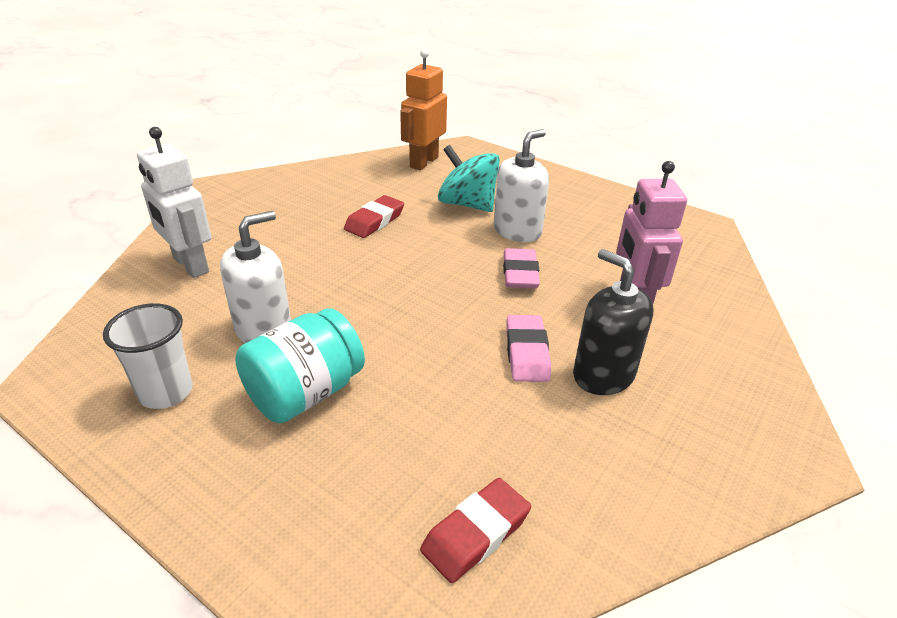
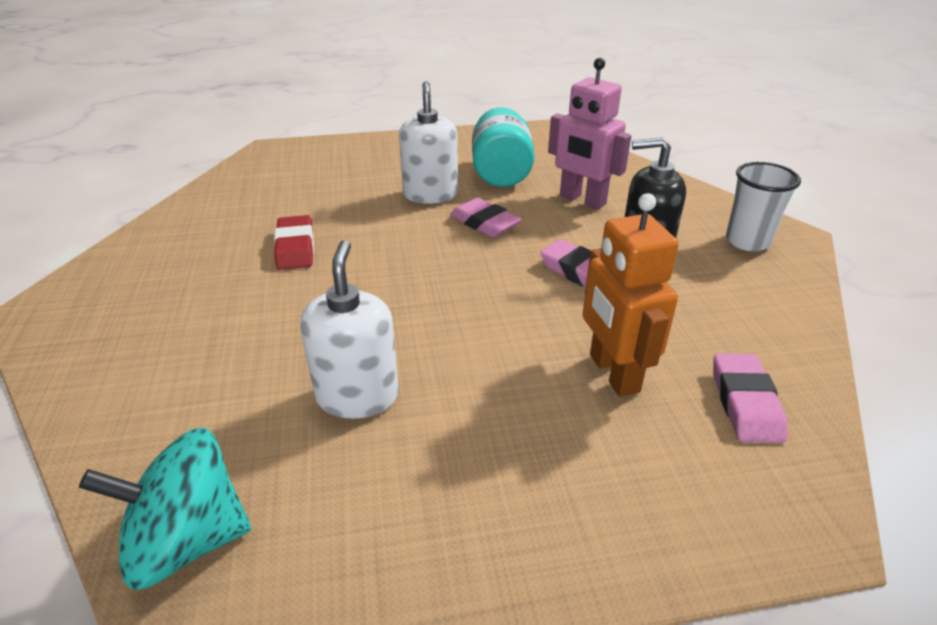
camera: 45 degrees left, 0 degrees up
white cup [103,303,193,409] -> white cup moved to [726,162,801,251]
white robot [137,127,212,278] -> none
turquoise jar [235,308,365,423] -> turquoise jar moved to [472,107,535,187]
orange robot [400,49,447,170] -> orange robot moved to [583,193,679,397]
red eraser [420,478,531,583] -> pink eraser [713,354,788,443]
turquoise spinning top [438,145,500,212] -> turquoise spinning top moved to [79,427,251,590]

